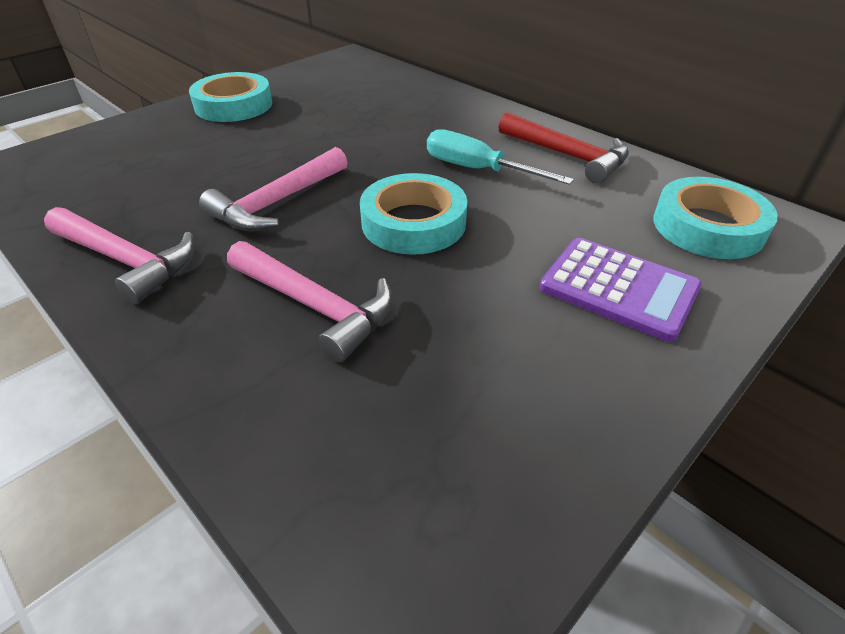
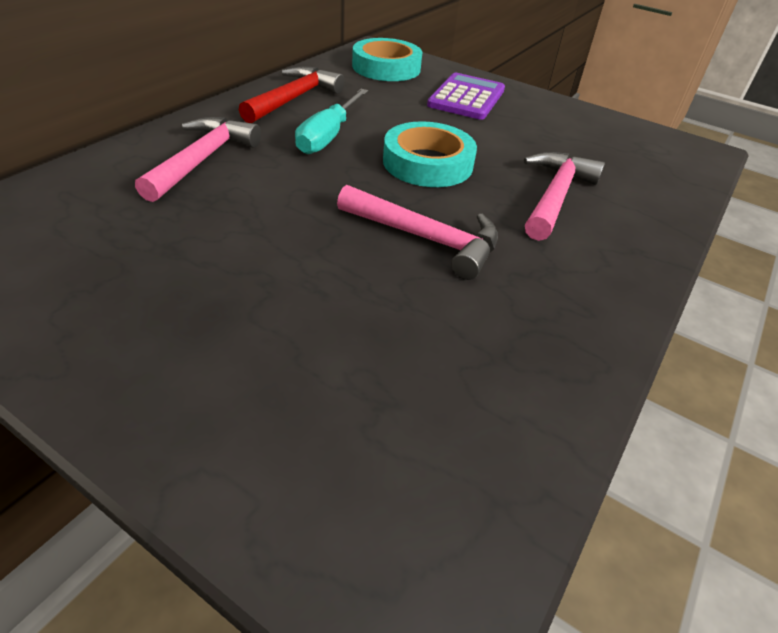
camera: 105 degrees left, 0 degrees up
pink hammer [44,207,195,304] -> pink hammer moved to [135,117,261,202]
turquoise tape [189,72,272,122] -> none

